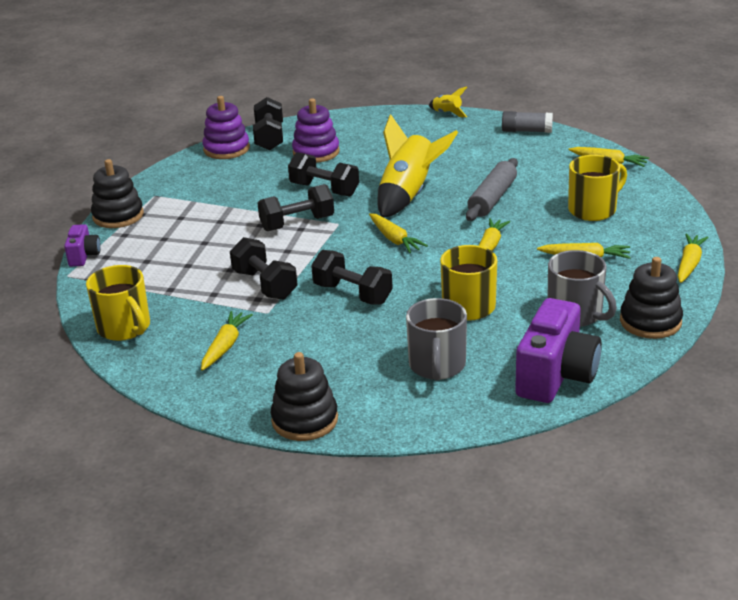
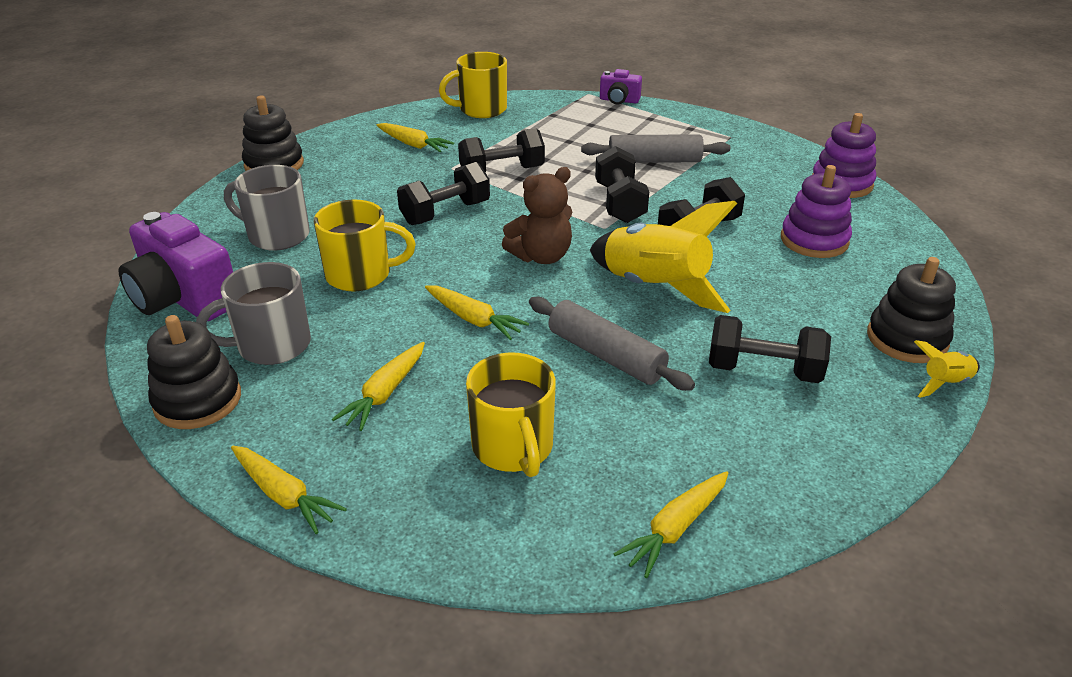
camera: 105 degrees right, 5 degrees up
black stacking toy [91,159,144,228] -> black stacking toy moved to [867,257,956,363]
black dumbbell [253,97,283,150] -> black dumbbell moved to [709,315,831,383]
yellow carrot [369,213,428,253] -> brown teddy bear [502,167,572,264]
grey glue stick [502,111,553,133] -> none
none -> grey rolling pin [581,134,730,163]

